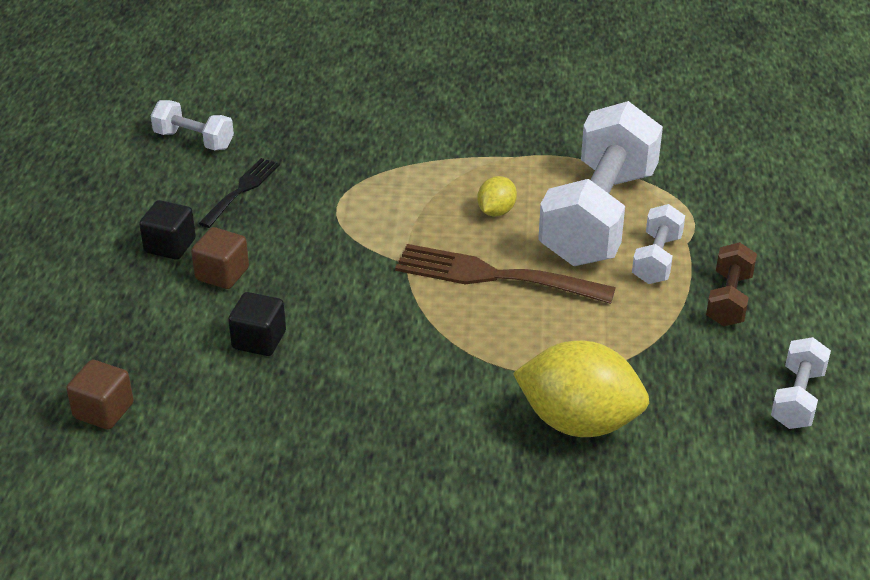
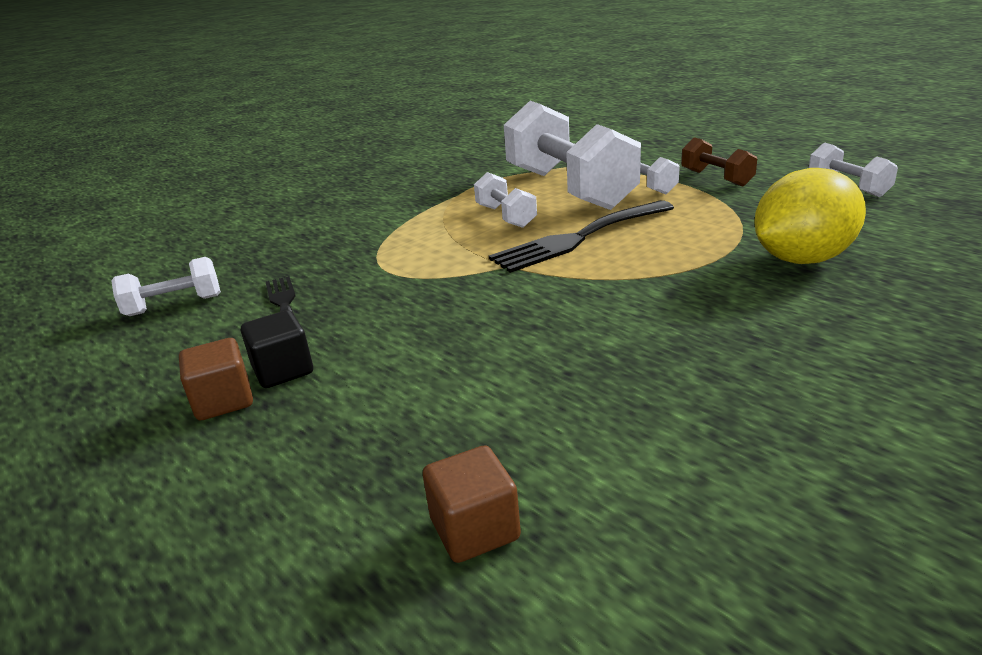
camera: 45 degrees left, 10 degrees down
brown cube [191,227,249,289] -> brown cube moved to [179,338,253,420]
black cube [228,292,286,356] -> none
brown fork [395,244,616,304] -> black fork [489,200,674,273]
yellow lemon [477,176,517,217] -> white dumbbell [474,172,537,228]

